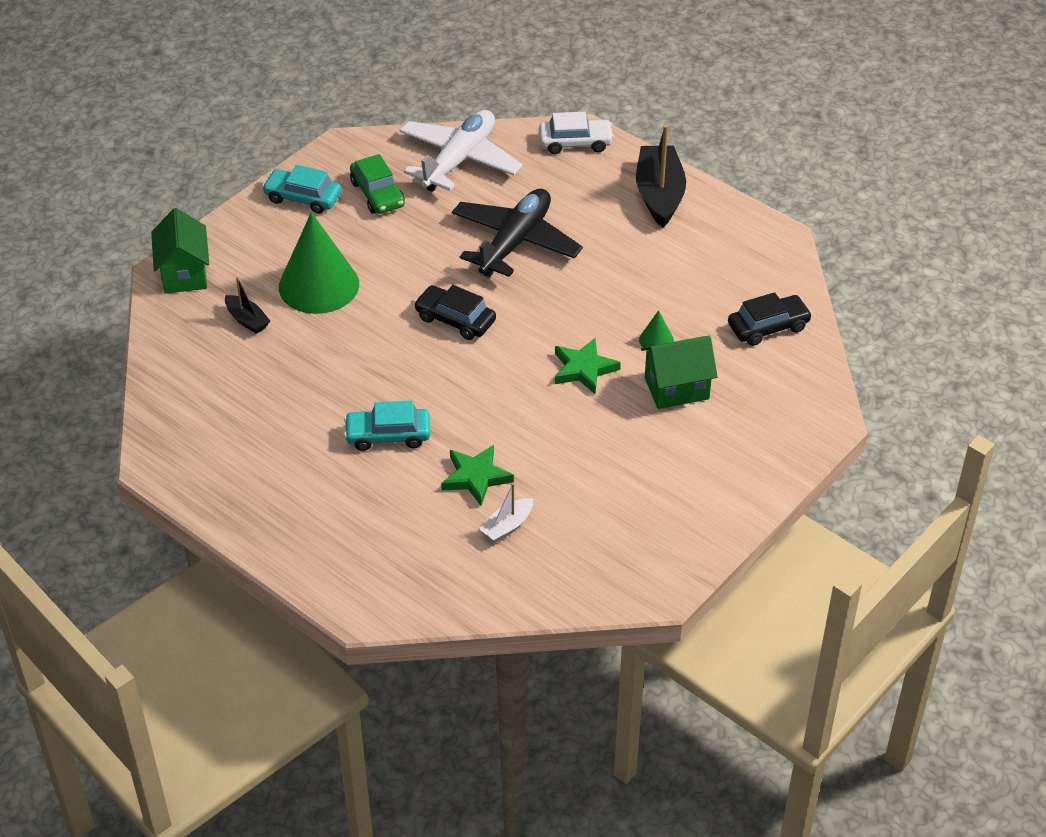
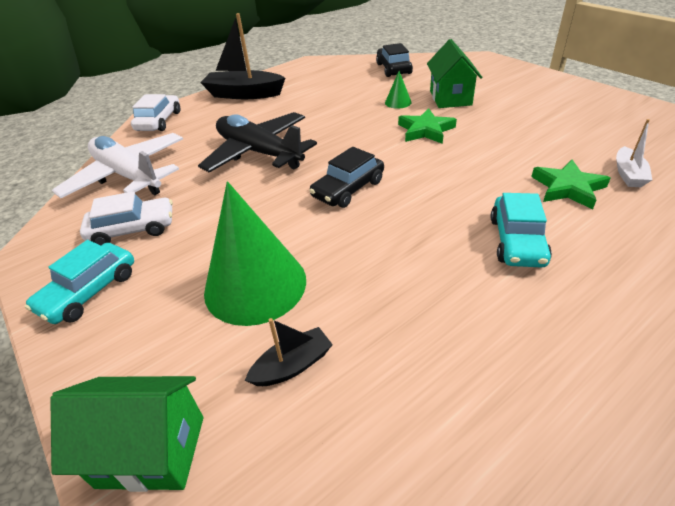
camera: 75 degrees left, 5 degrees down
green car [350,154,405,214] -> white car [80,191,173,245]
white boat [479,483,533,543] -> white boat turned 45 degrees clockwise [616,119,652,187]

